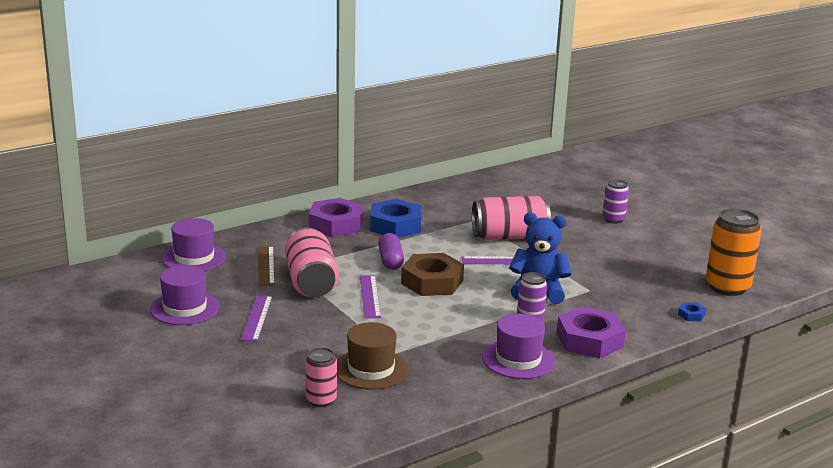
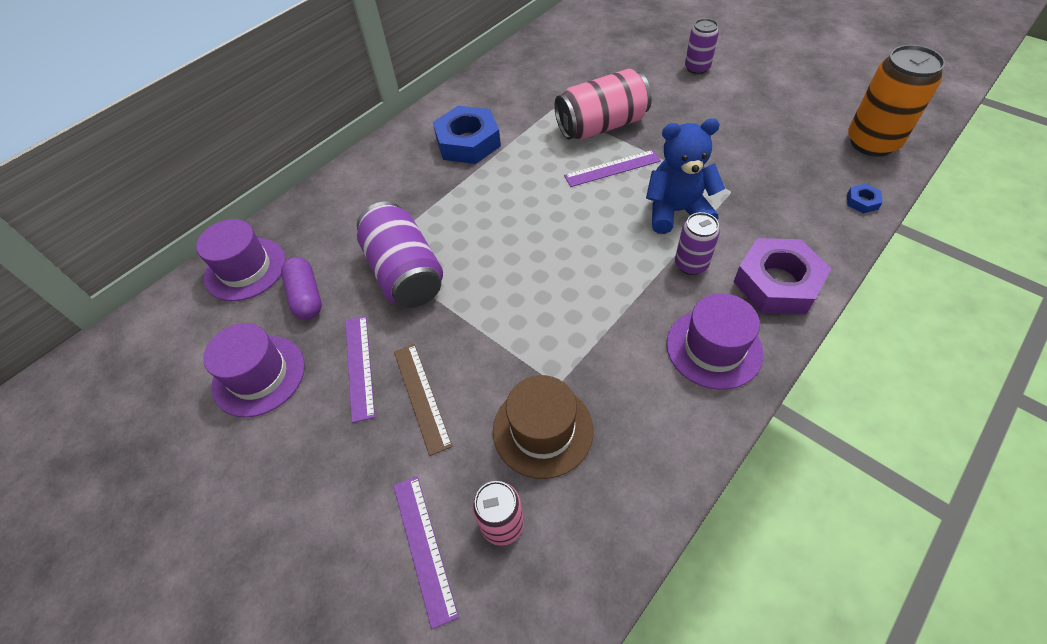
camera: 10 degrees left, 30 degrees up
brown ruler [258,246,275,286] -> brown ruler moved to [394,344,453,456]
pink can [285,227,339,297] -> purple can [357,202,443,308]
purple nut [309,198,363,237] -> none
purple ruler [360,275,381,318] -> purple ruler moved to [393,476,459,629]
purple capsule [378,233,404,270] -> purple capsule moved to [281,257,322,320]
brown nut [401,253,464,296] -> none

